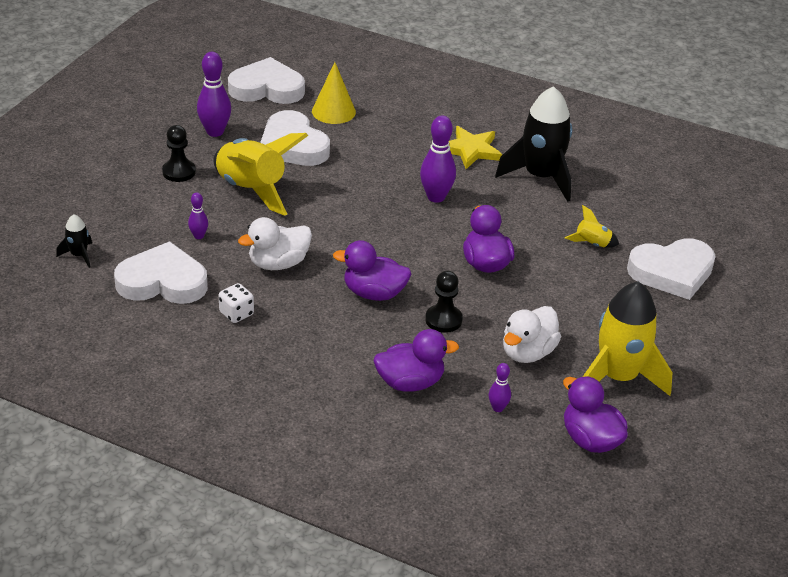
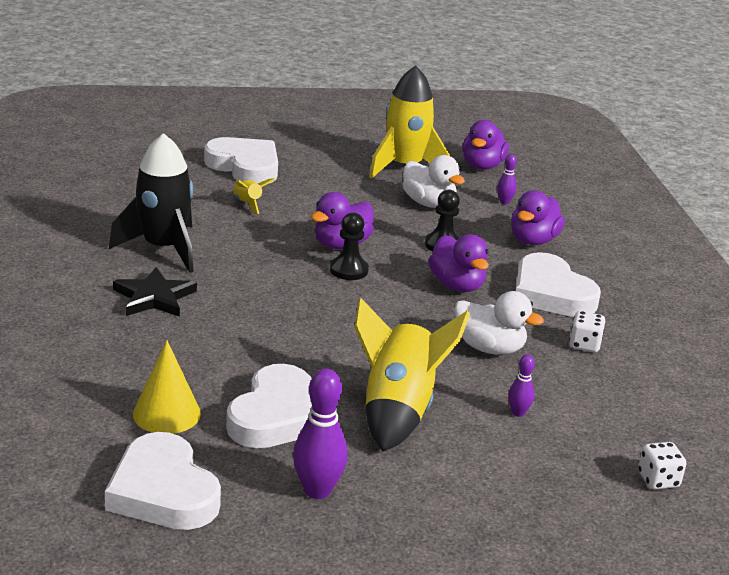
camera: 125 degrees left, 10 degrees down
black rocket [56,214,92,268] -> white dice [638,442,686,489]
white heart [114,241,208,304] -> white heart moved to [516,252,601,317]
black pawn [162,125,196,182] -> black pawn moved to [330,212,369,280]
purple duck [374,329,459,392] -> purple duck turned 105 degrees counterclockwise [511,190,565,245]
purple bowling pin [420,115,456,203] -> none
yellow star [449,126,502,169] -> black star [113,267,197,317]
white duck [503,306,561,363] -> white duck turned 45 degrees clockwise [402,155,465,208]

